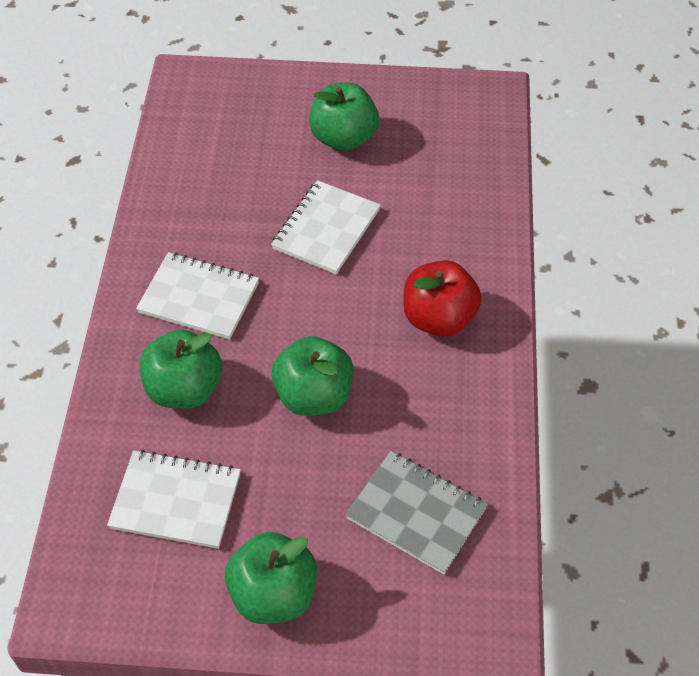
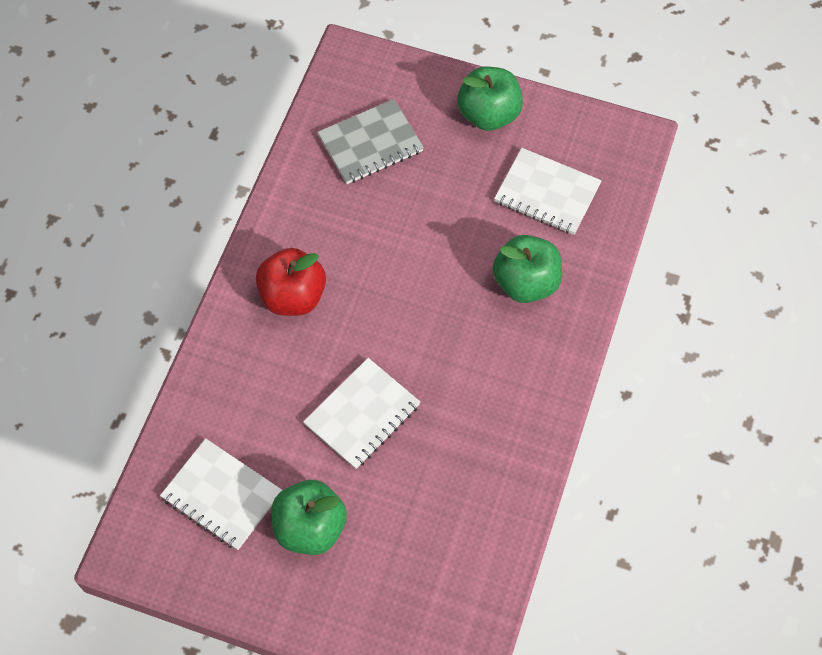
camera: 165 degrees left, 10 degrees up
white notebook [136,252,259,340] -> white notebook moved to [160,438,282,550]
green apple [271,336,354,416] -> none
grey notebook [345,451,488,574] -> grey notebook turned 75 degrees counterclockwise [317,99,424,184]

